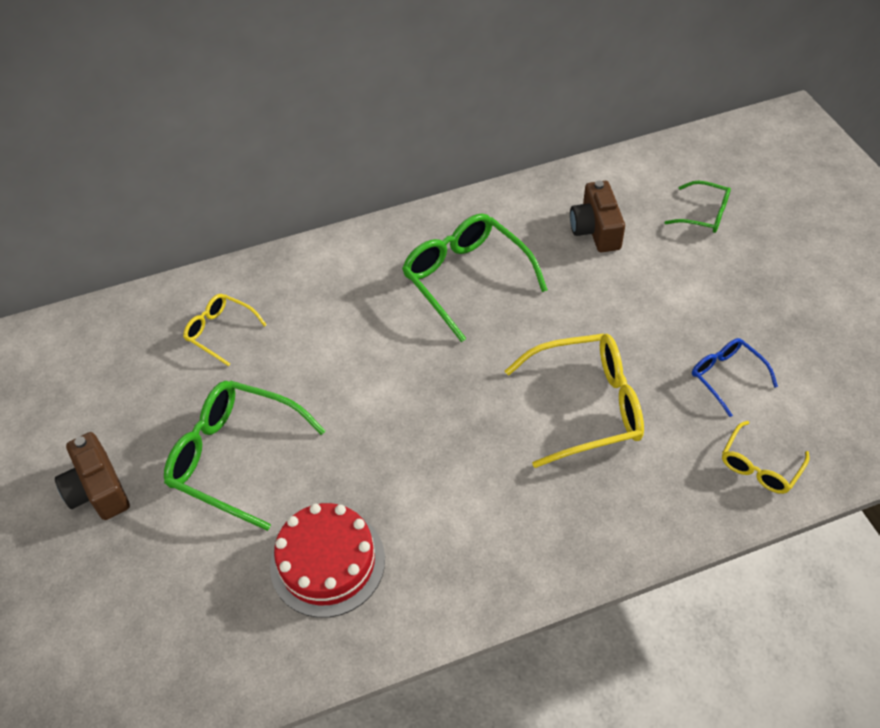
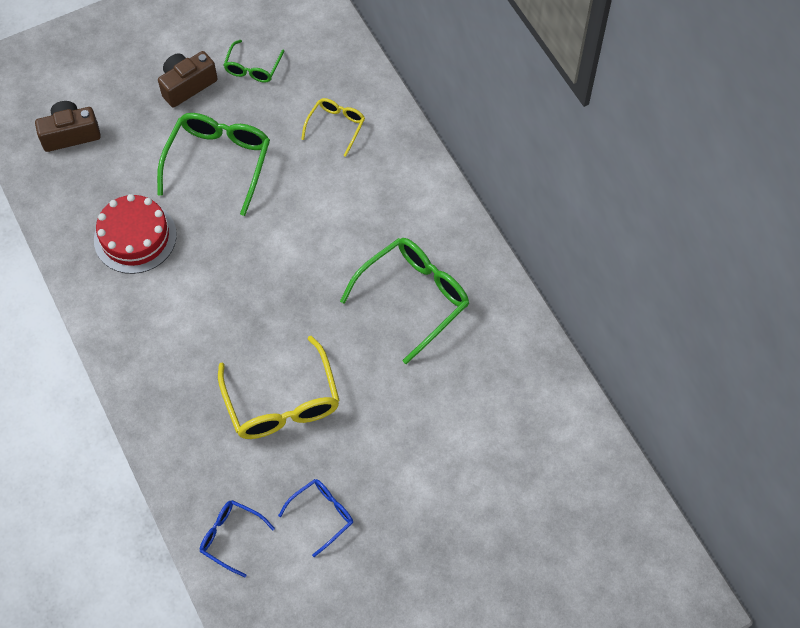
camera: 80 degrees right, 10 degrees up
brown camera [570,181,625,252] -> brown camera moved to [35,101,101,152]
green glasses [665,181,731,233] -> green glasses moved to [224,40,284,83]
yellow glasses [722,421,810,494] -> blue glasses [200,500,275,577]

